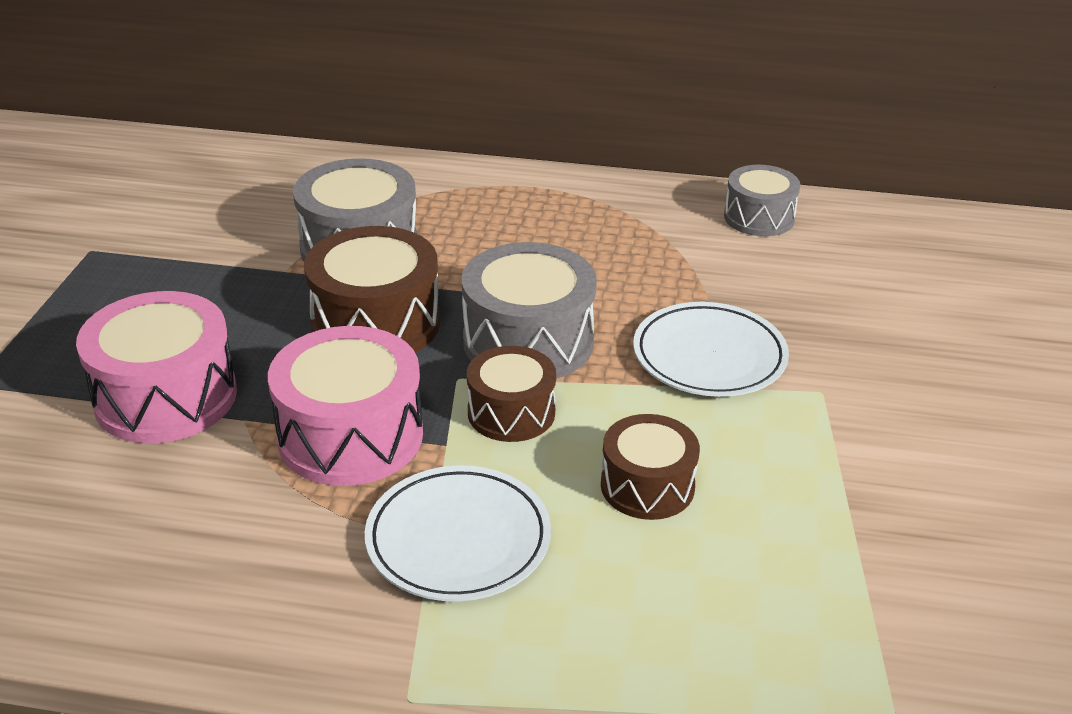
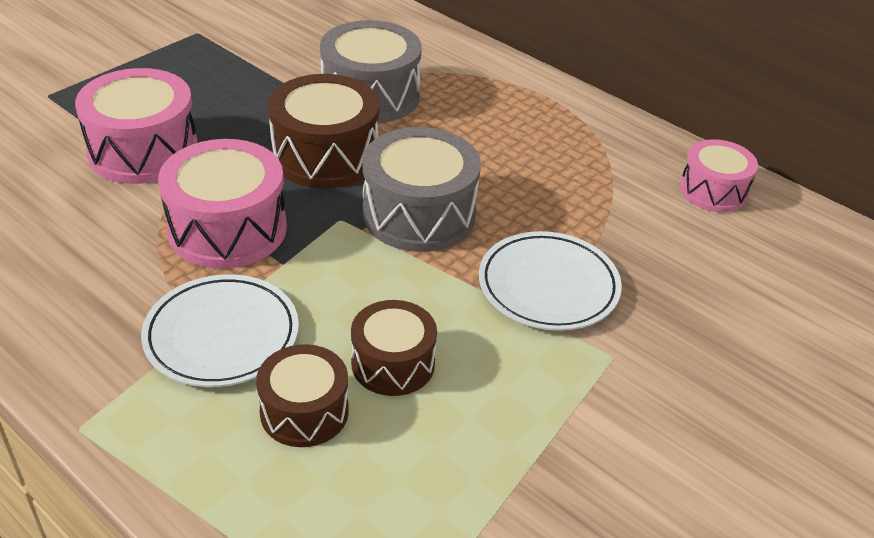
camera: 30 degrees right, 5 degrees up
brown drum [467,346,556,442] -> brown drum moved to [256,344,349,447]
grey drum [724,165,800,236] -> pink drum [680,139,758,212]

